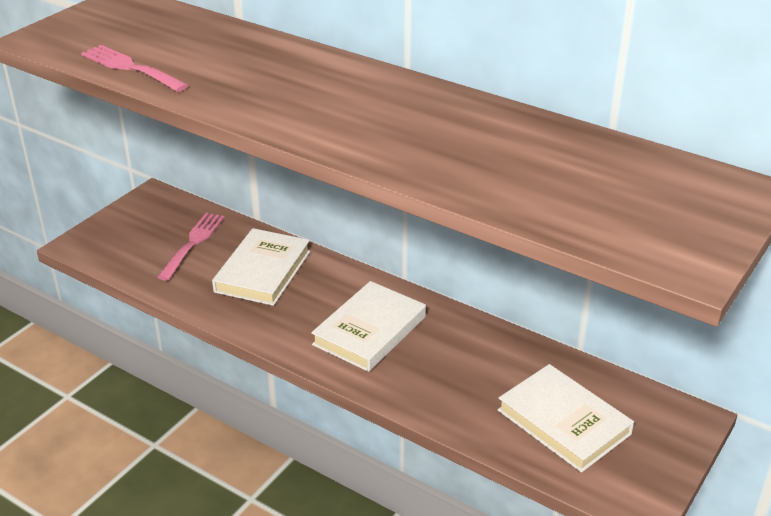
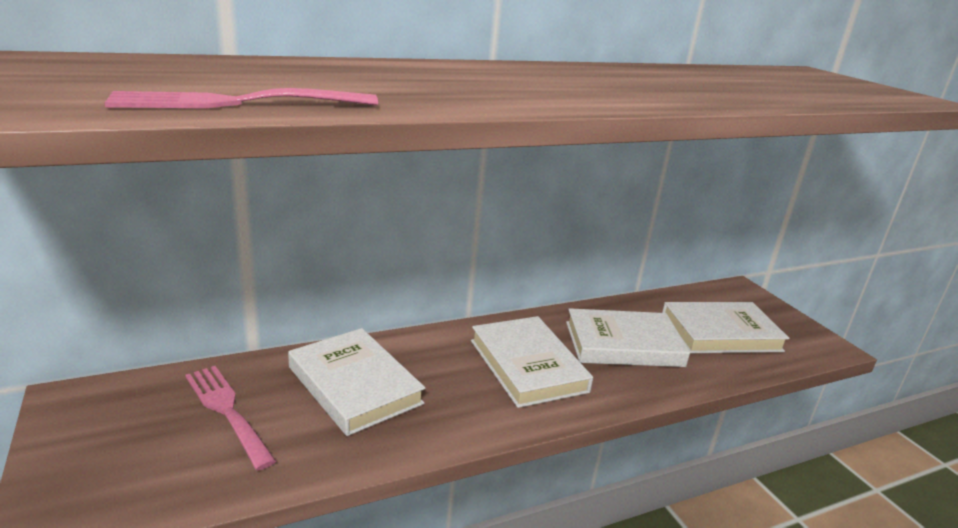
camera: 60 degrees left, 10 degrees down
none -> white book [566,308,690,367]

